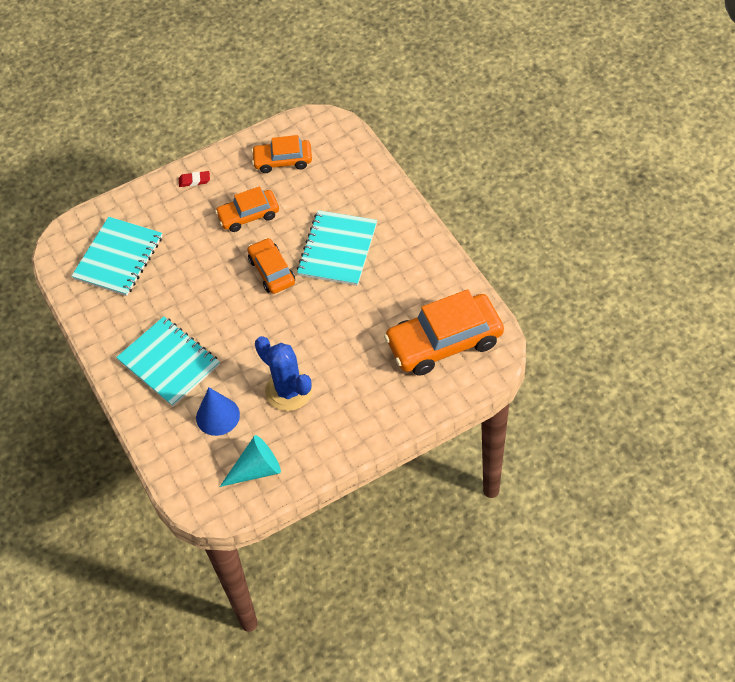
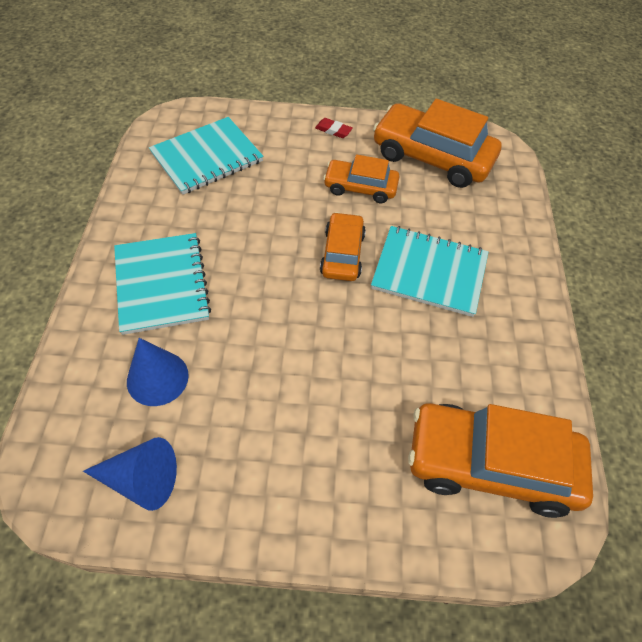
camera: 25 degrees right, 0 degrees up
turquoise cone [220,435,281,487] -> blue cone [83,437,177,511]
orange car [251,135,312,173] -> orange car [373,99,502,188], size x1.73
blue cactus [255,336,312,411] -> none
turquoise notebook [297,210,377,286] -> turquoise notebook turned 60 degrees clockwise [371,226,489,317]

